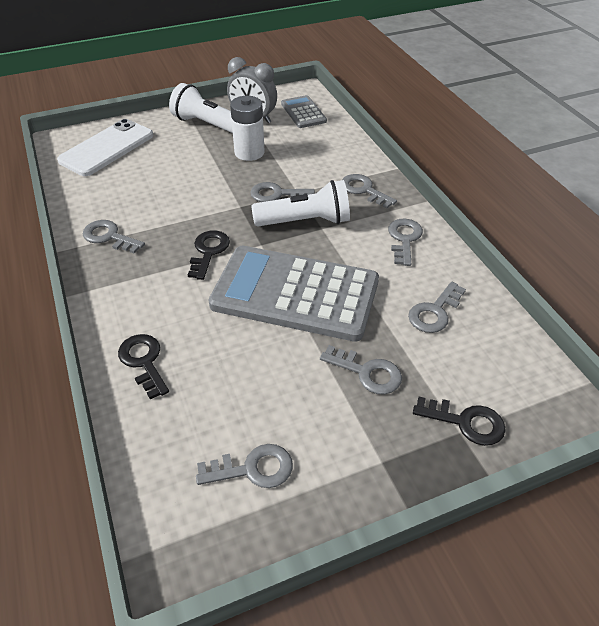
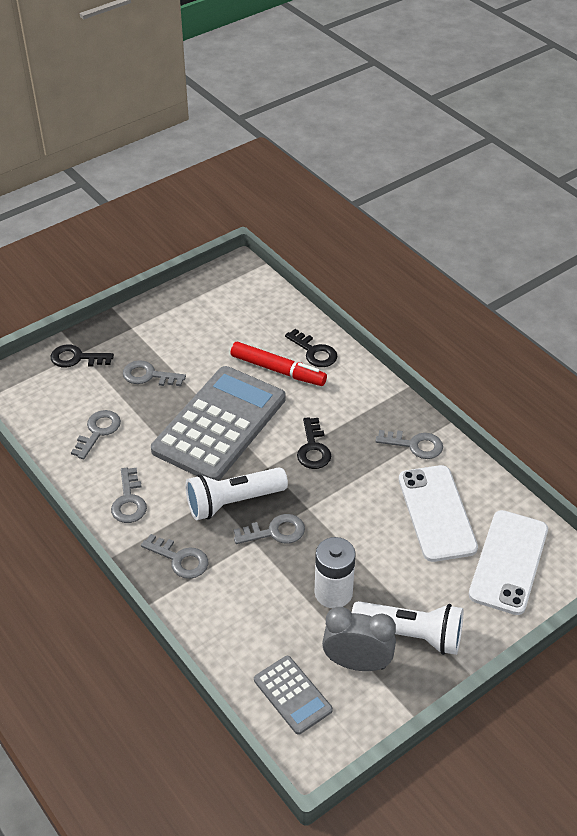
camera: 165 degrees right, 0 degrees up
grey key [196,444,293,488] -> none
grey calculator [209,246,379,342] -> grey calculator turned 60 degrees counterclockwise [151,366,286,481]
none -> red marker [231,342,327,386]
none -> white phone [399,465,478,562]

